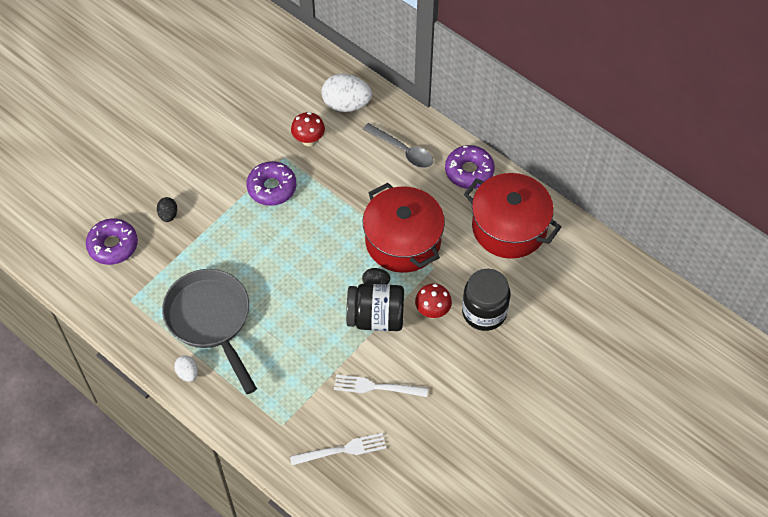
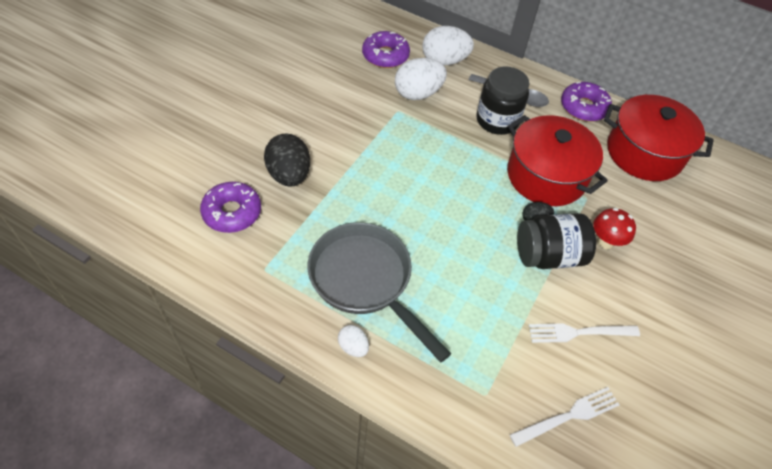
camera: 15 degrees left, 5 degrees down
black egg [157,197,177,222] -> black egg [264,134,310,187], size x1.95
purple donut [246,161,296,206] -> purple donut moved to [362,31,410,68]
red mushroom [291,112,325,146] -> white egg [395,58,447,100]
black jar [462,269,511,331] -> black jar moved to [477,66,529,135]

